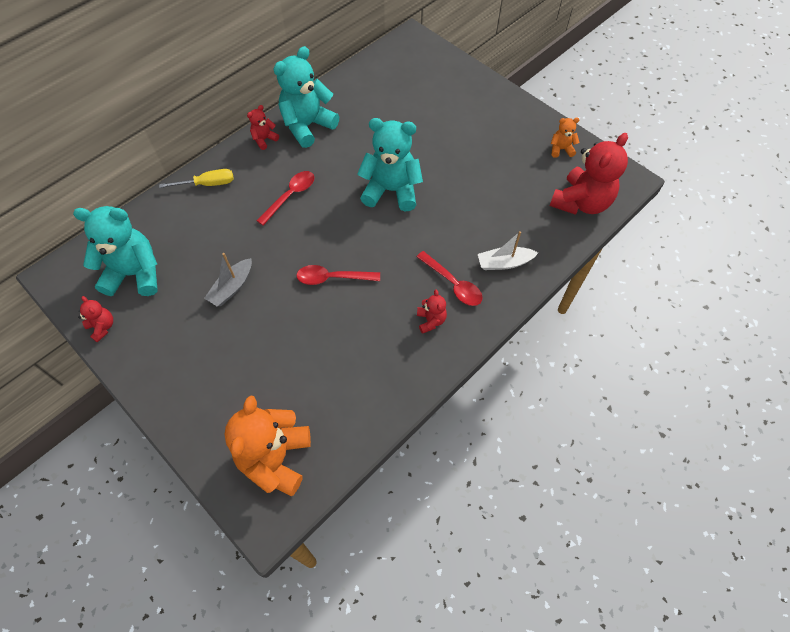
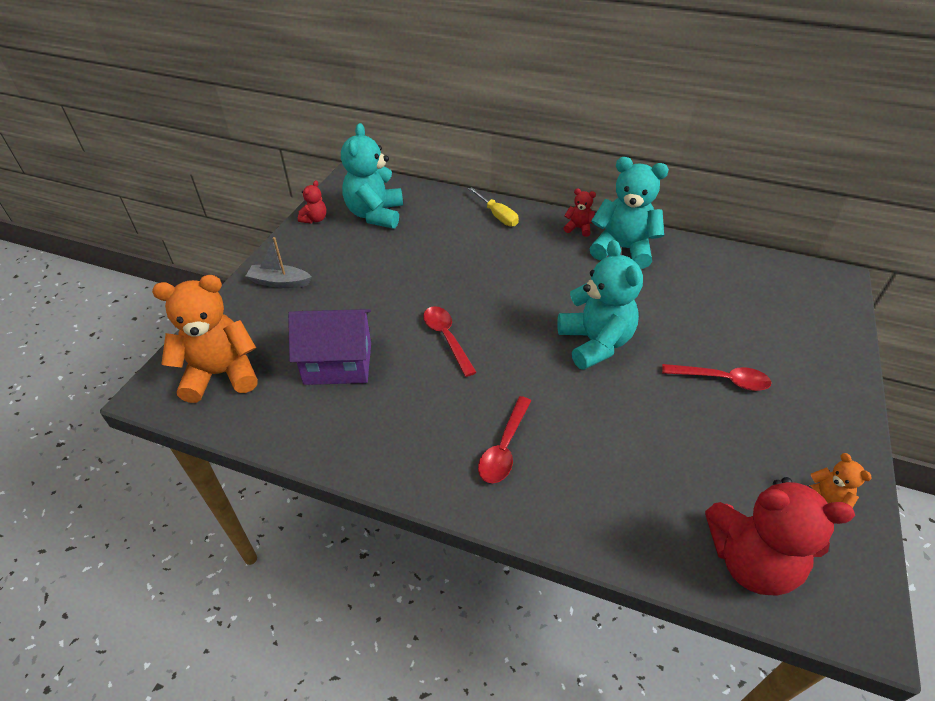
camera: 65 degrees right, 15 degrees down
turquoise teddy bear [73,206,158,296] -> turquoise teddy bear turned 150 degrees counterclockwise [341,123,403,229]
grey boat [204,253,252,307] -> grey boat moved to [246,237,312,288]
red spoon [256,171,314,226] -> red spoon moved to [662,364,771,391]
red teddy bear [417,290,447,334] -> none
white boat [478,231,538,270] -> none
none -> purple house [288,309,371,385]

